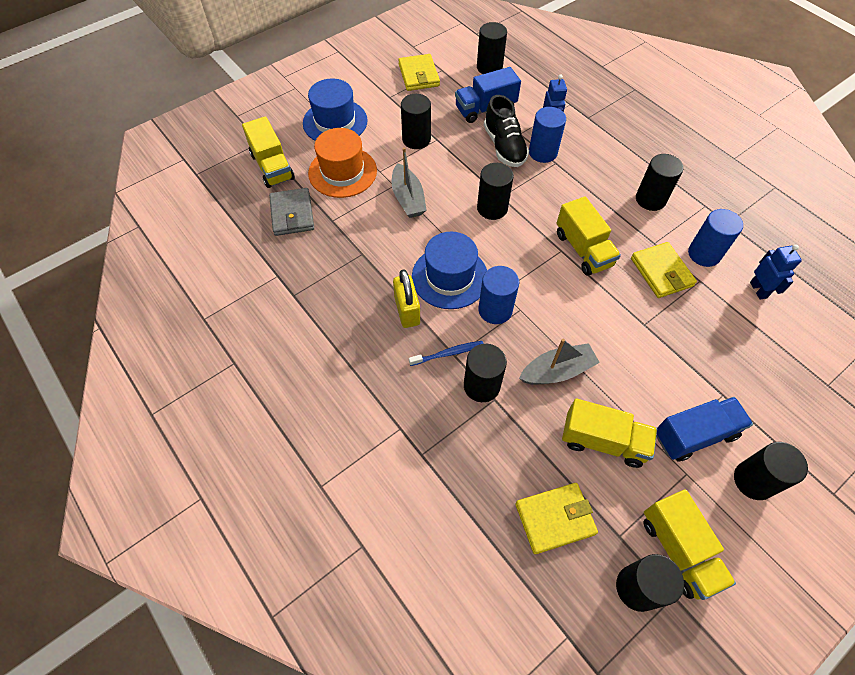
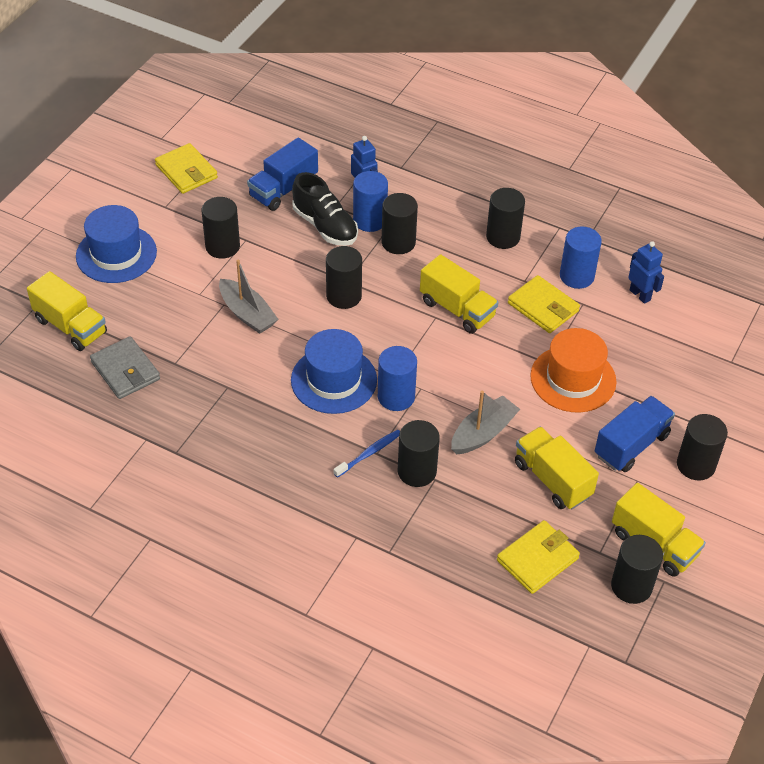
camera: 25 degrees left, 10 degrees down
orange hat [308,128,377,198] -> orange hat moved to [530,328,617,412]
yellow padlock [393,270,420,328] -> none
black cylinder [477,22,507,74] -> black cylinder moved to [382,193,418,254]
yellow truck [562,398,657,468] -> yellow truck turned 120 degrees counterclockwise [515,426,599,509]

